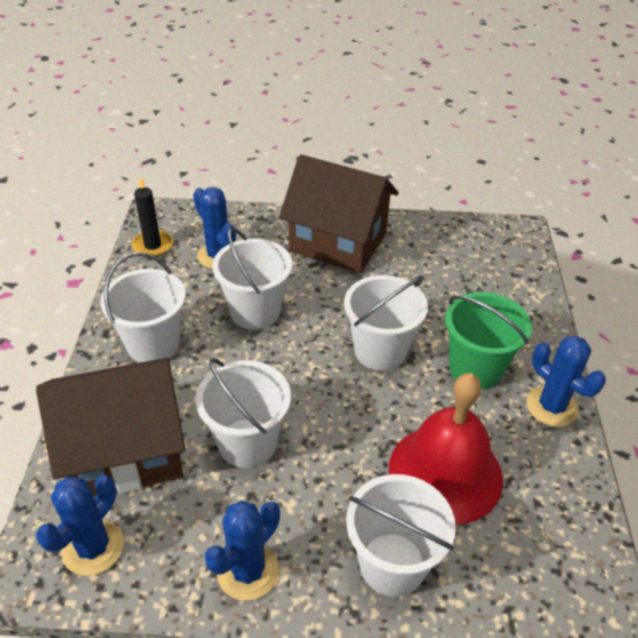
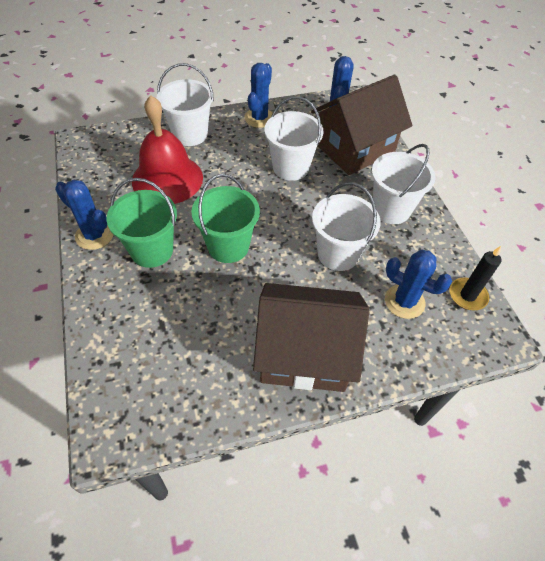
camera: 160 degrees right, 10 degrees up
white bucket [344,275,428,371] -> green bucket [191,174,260,263]

